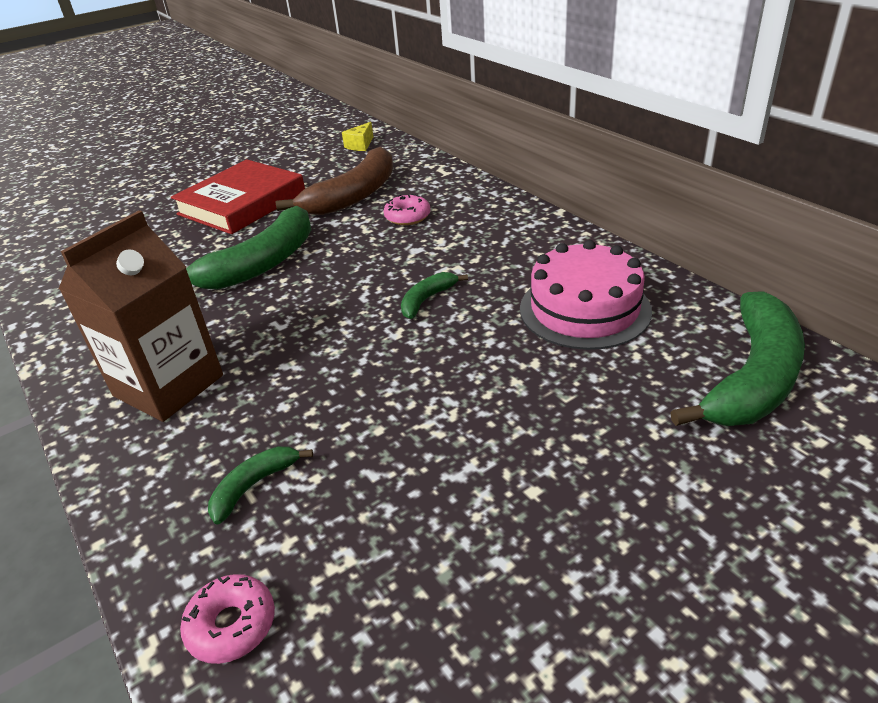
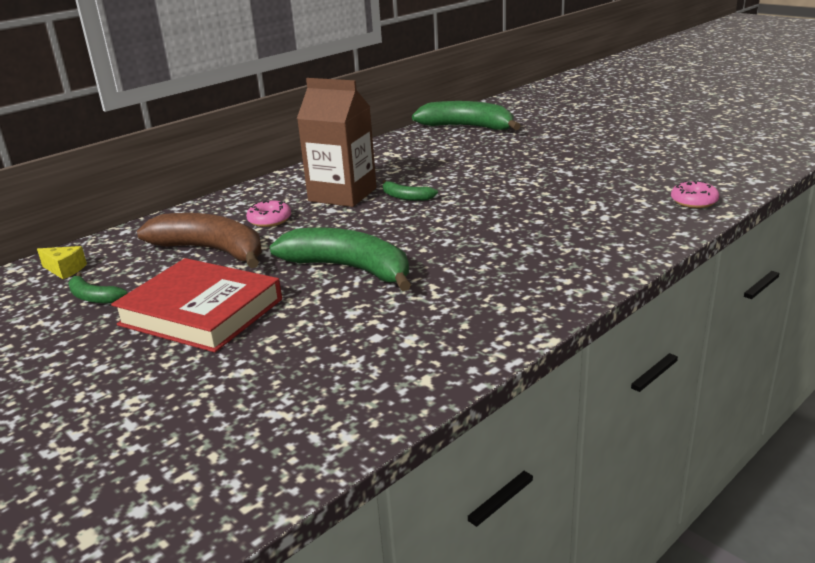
camera: 100 degrees left, 10 degrees down
brown carton [59,210,223,422] -> brown carton moved to [297,78,377,207]
green banana [208,446,313,525] -> green banana moved to [68,272,127,304]
pink cake [520,240,652,350] -> none

